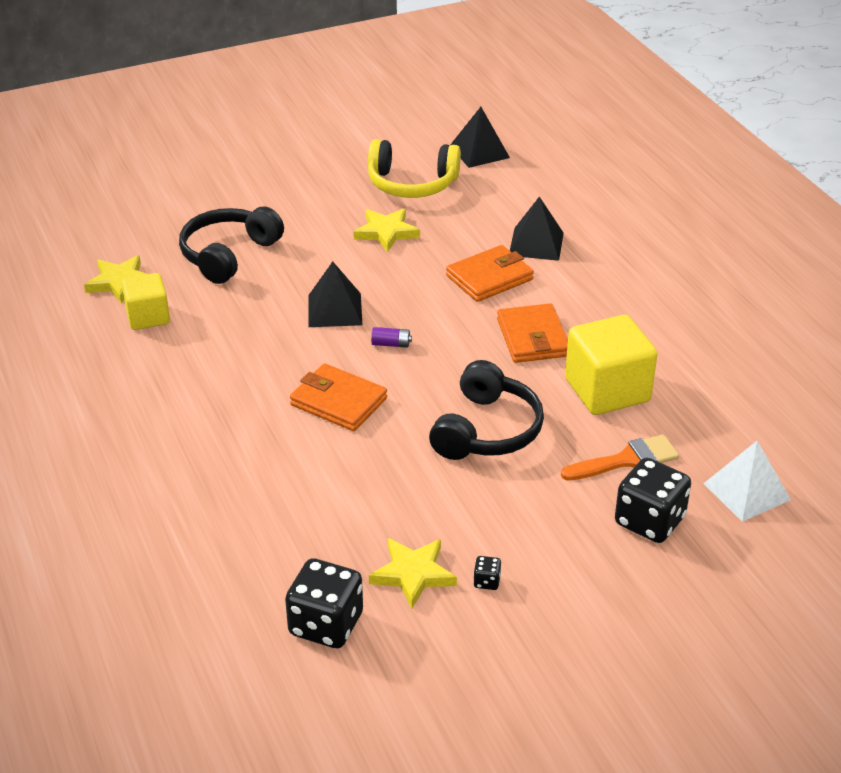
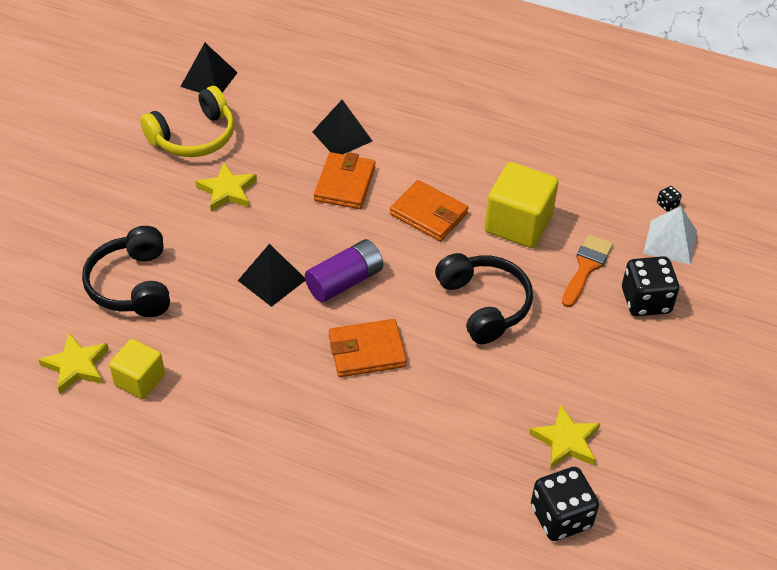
camera: 45 degrees left, 10 degrees up
purple battery [371,327,412,348] -> purple battery [305,239,383,302], size x2.21
black dice [473,556,501,590] -> black dice moved to [657,186,682,212]

